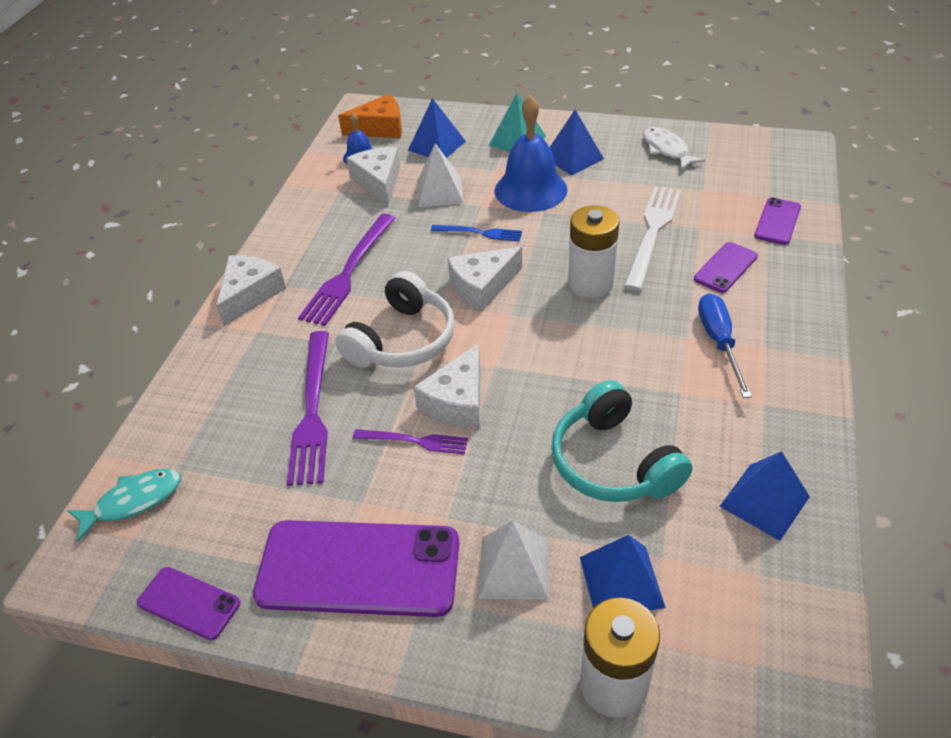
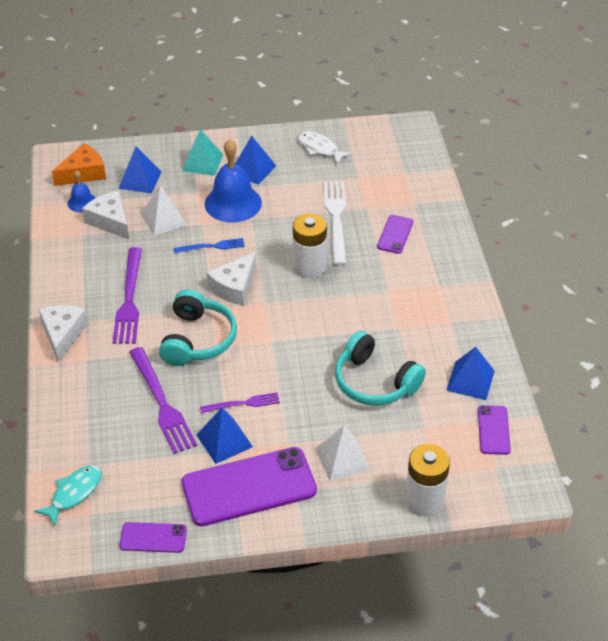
camera: 25 degrees left, 0 degrees up
white headphones [335,271,455,368] -> turquoise headphones [159,289,237,366]
white cheese [414,343,480,428] -> none
blue pyramid [580,535,666,611] -> blue pyramid moved to [197,408,253,464]
blue screwdriver [698,293,752,398] -> none
purple phone [754,197,801,245] -> purple phone moved to [478,405,511,455]

